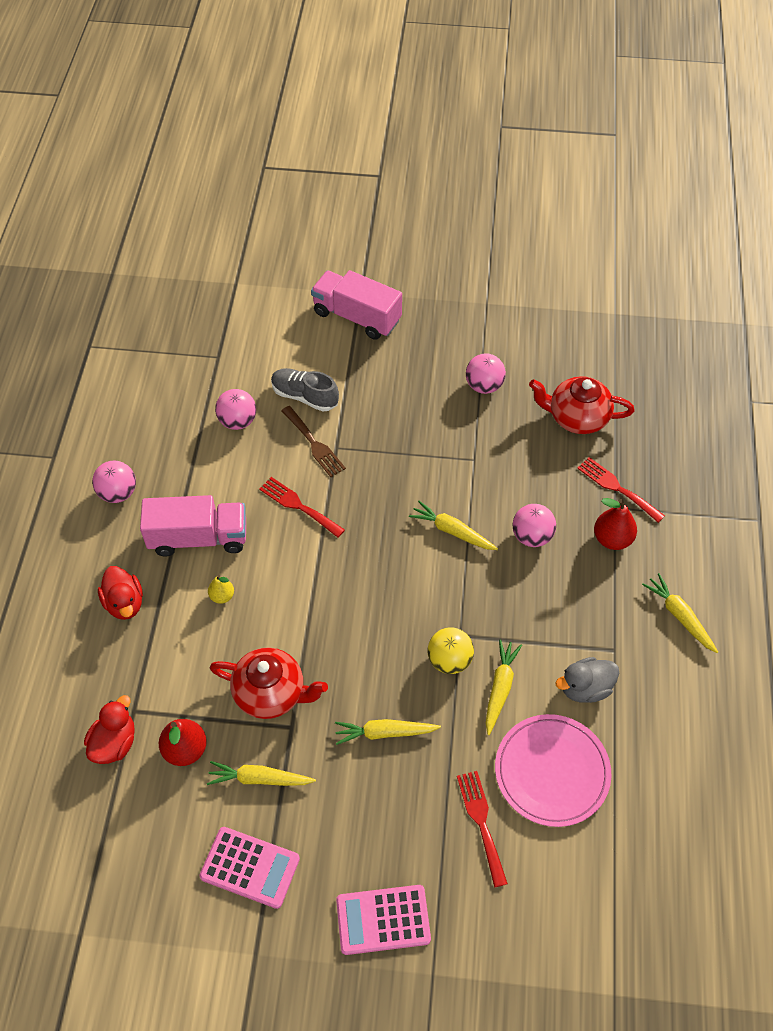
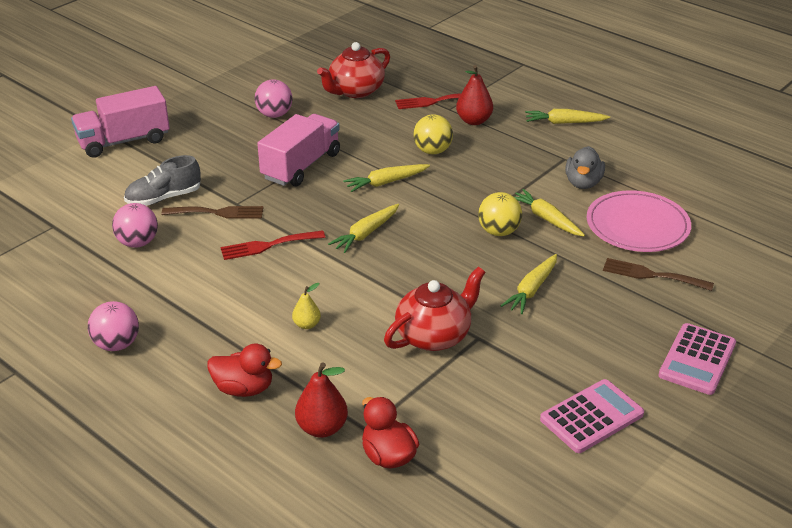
camera: 55 degrees left, 20 degrees down
pink truck [140,495,246,557] -> pink truck moved to [257,114,340,186]
red pear [159,719,207,766] -> red pear moved to [295,362,348,438]
yellow carrot [207,761,316,786] -> yellow carrot moved to [328,204,399,253]
red fork [457,771,508,888] -> brown fork [603,258,714,291]
pink ball [512,504,556,547] -> yellow ball [413,114,453,154]

